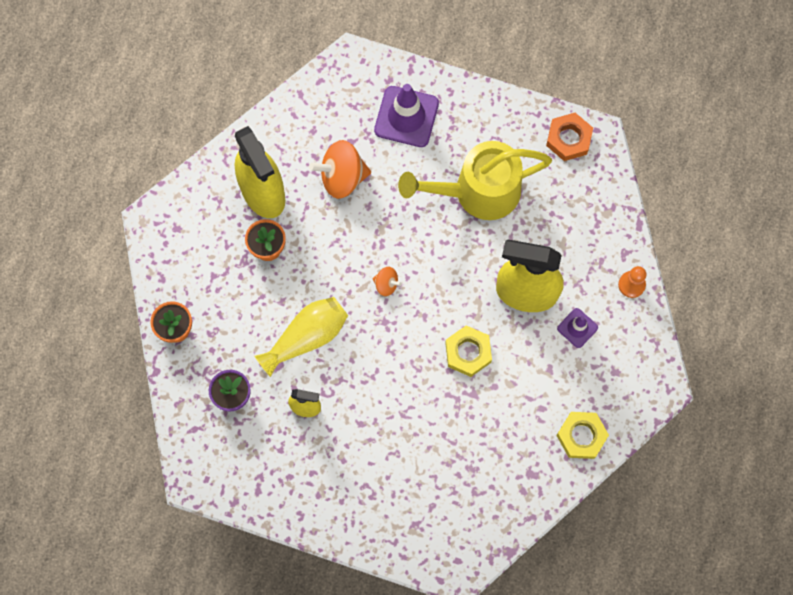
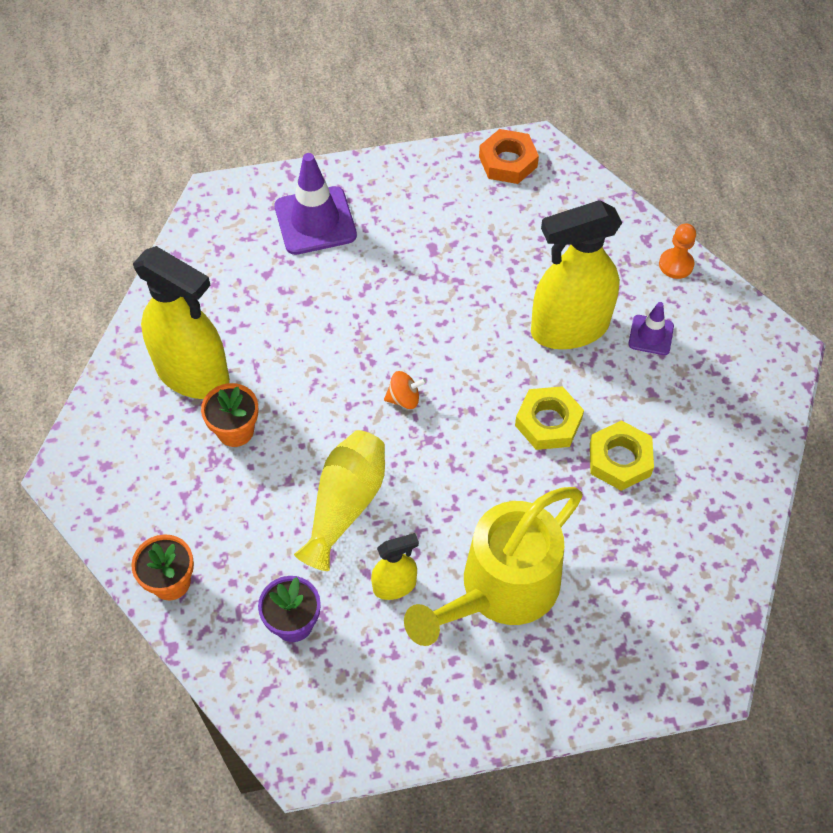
camera: 30 degrees left, 15 degrees down
orange spinning top [309,140,371,199] -> none
yellow watering can [398,141,552,220] -> yellow watering can moved to [404,487,583,646]
yellow nut [556,412,609,459] -> yellow nut moved to [590,420,654,491]

